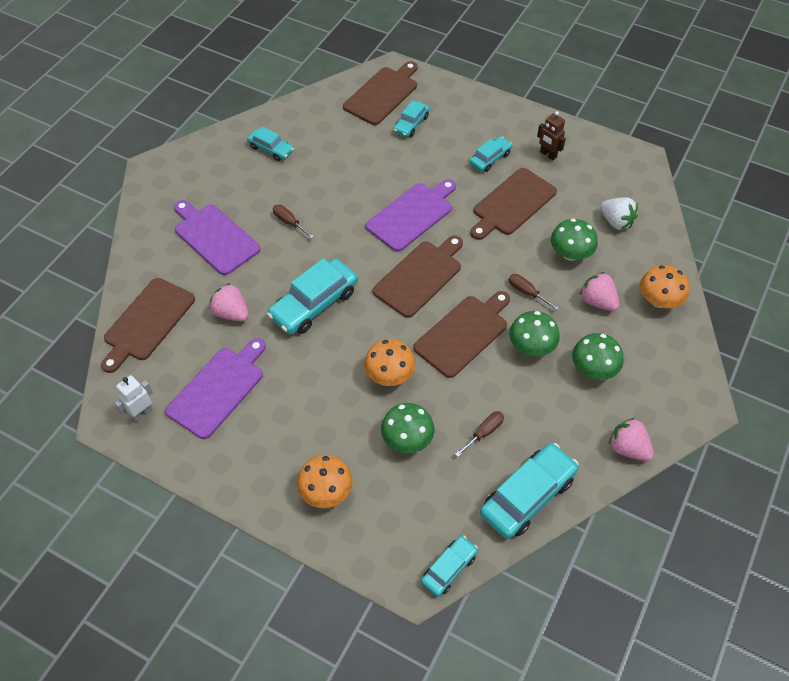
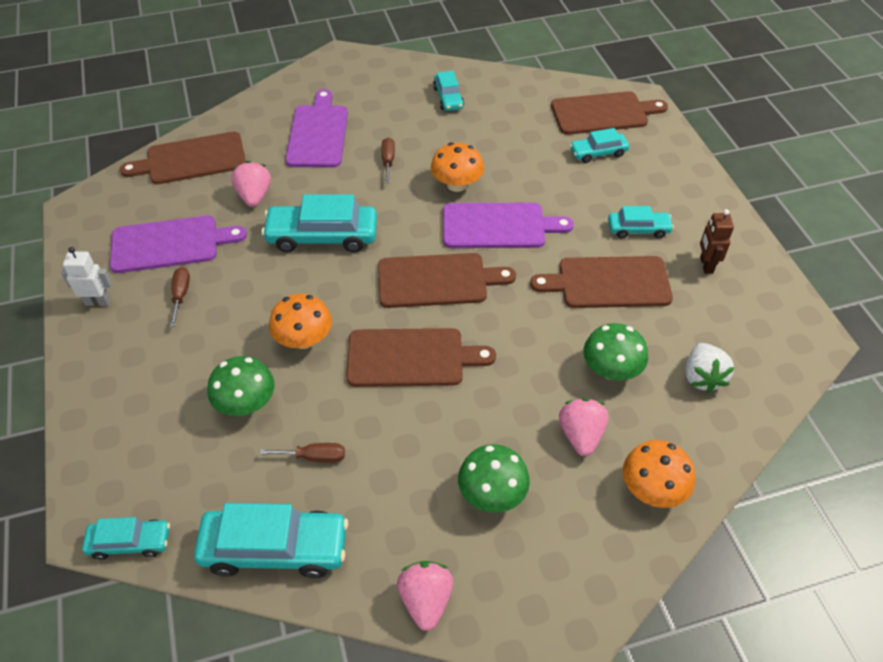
camera: 45 degrees right, 5 degrees down
white robot [115,375,153,422] -> white robot moved to [61,247,112,306]
orange mushroom [297,455,353,508] -> orange mushroom moved to [431,142,484,192]
brown screwdriver [509,274,559,310] -> brown screwdriver moved to [170,267,190,327]
green mushroom [509,311,560,356] -> none

